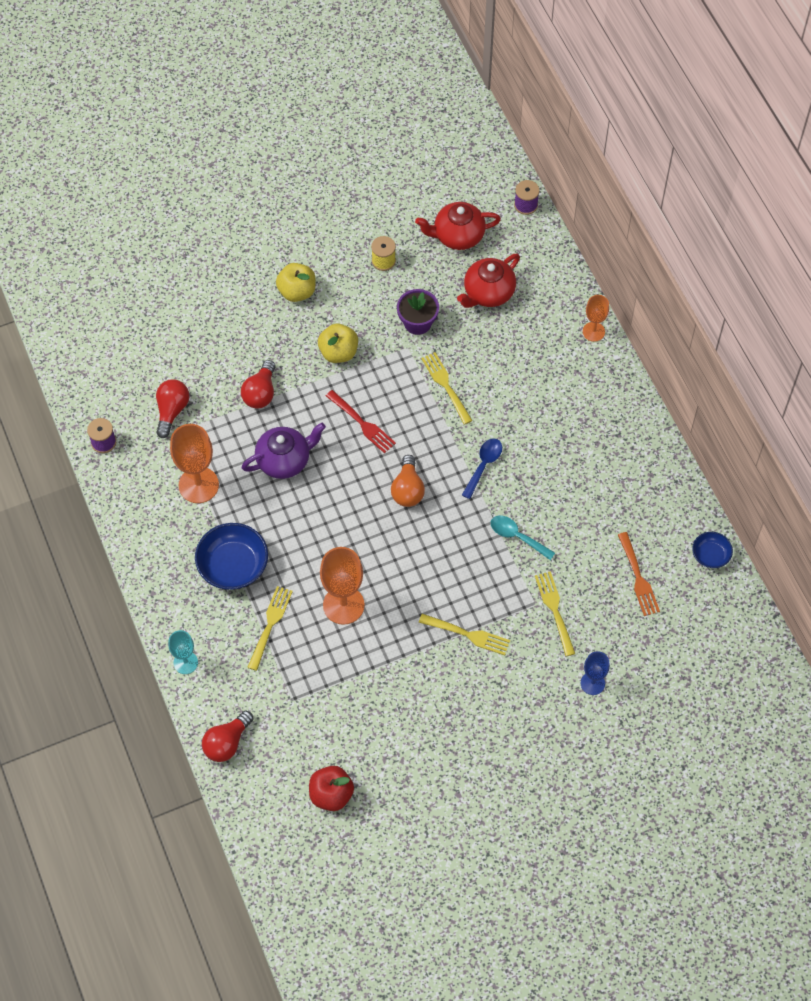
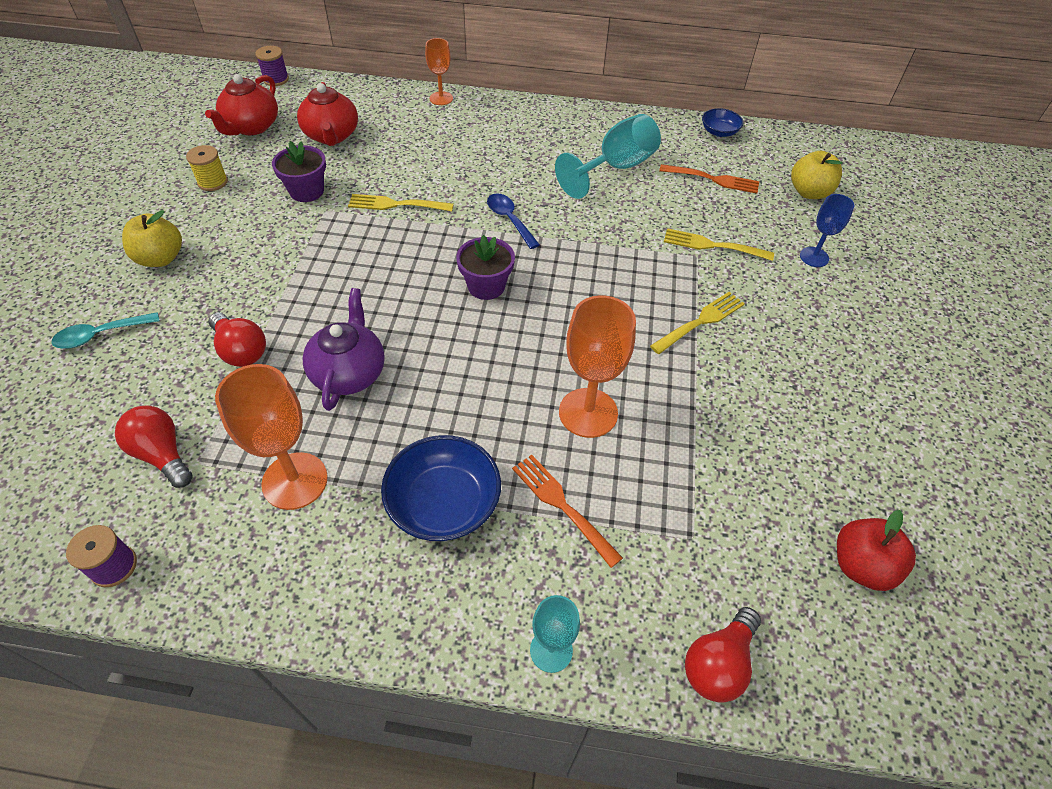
camera: 60 degrees left, 10 degrees down
red light bulb [202,710,253,762] -> red light bulb turned 60 degrees clockwise [685,607,761,703]
yellow fork [247,586,293,671] -> orange fork [512,455,623,568]
yellow apple [318,323,358,363] -> yellow apple moved to [791,151,843,199]
red fork [326,390,396,453] -> none
orange light bulb [391,455,425,507] -> purple flower pot [456,235,515,300]
turquoise spoon [491,515,555,560] -> turquoise spoon moved to [51,312,160,349]
none -> turquoise goblet [555,114,661,199]

